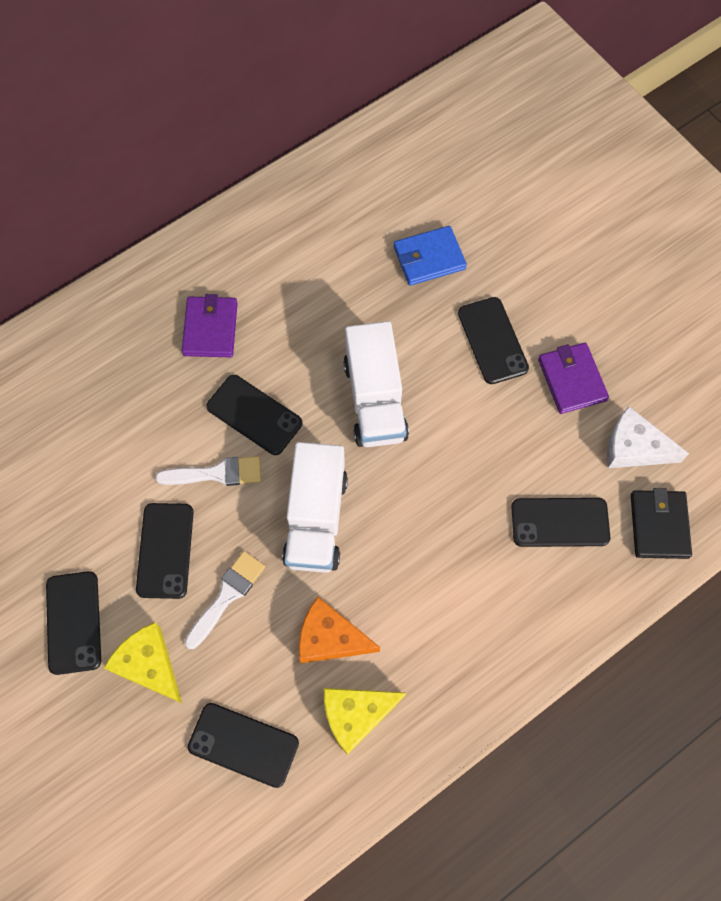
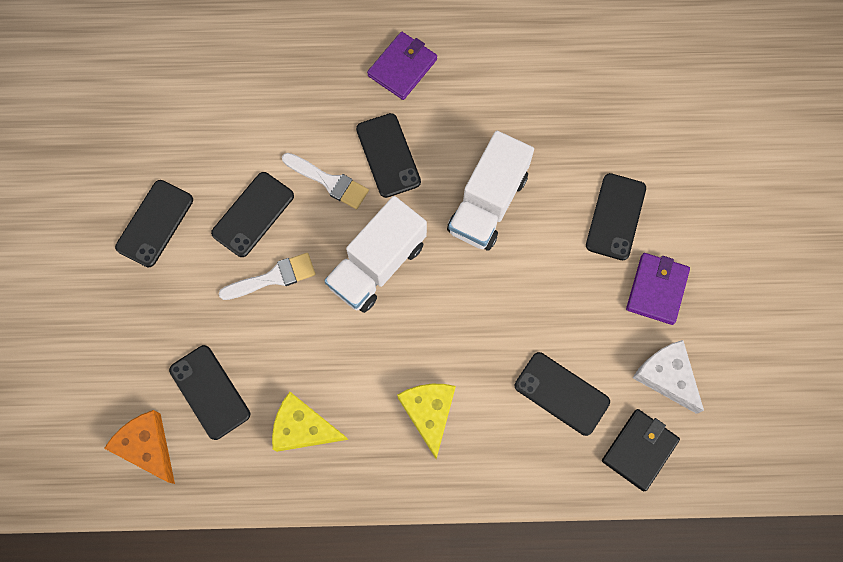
camera: 35 degrees right, 5 degrees up
yellow cheese [104,622,182,703] -> yellow cheese moved to [397,384,456,459]
orange cheese [299,597,380,663] -> orange cheese moved to [104,410,175,484]
blue wallet [394,226,467,286] -> none

